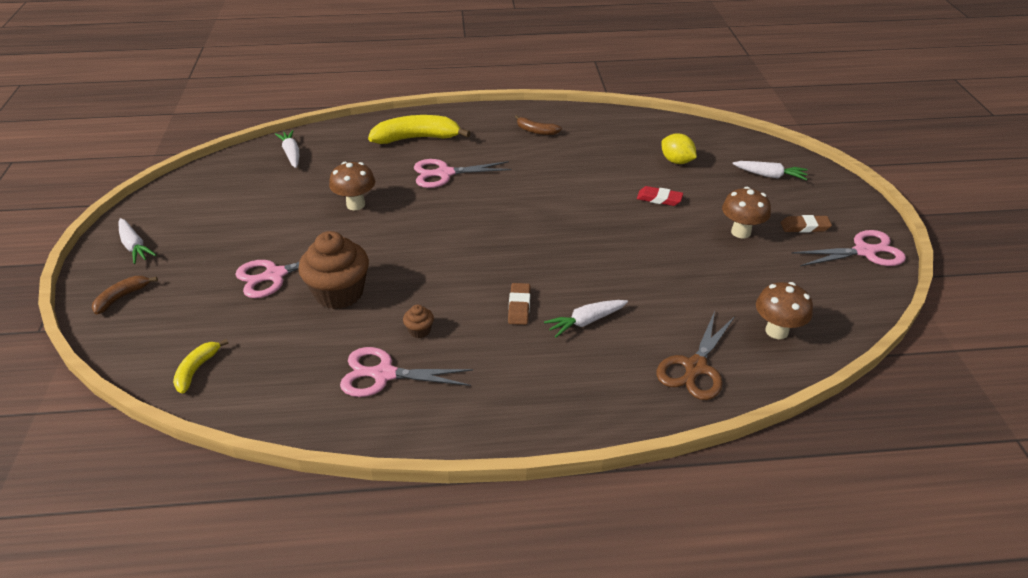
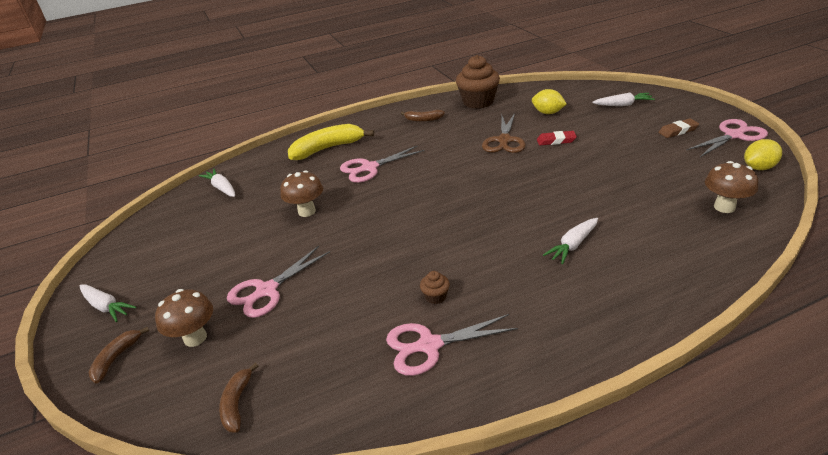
camera: 15 degrees left, 5 degrees down
yellow banana [173,339,228,393] -> brown banana [219,363,258,432]
brown cupcake [298,231,369,309] -> brown cupcake moved to [456,55,500,109]
brown eraser [508,283,530,325] -> none
brown scissors [656,311,735,400] -> brown scissors moved to [482,113,526,153]
brown mushroom [722,187,771,238] -> brown mushroom moved to [155,289,213,347]
none -> yellow lemon [744,139,782,170]

